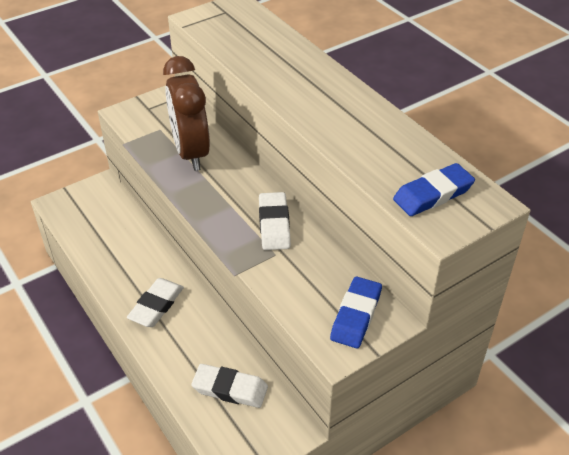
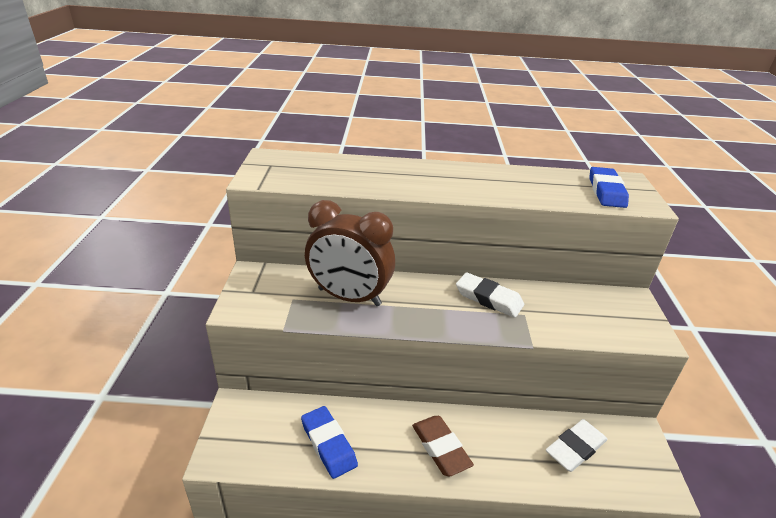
camera: 55 degrees left, 10 degrees down
white eraser [127,278,184,327] -> brown eraser [412,416,474,476]
blue eraser [330,276,382,348] -> blue eraser moved to [301,406,358,479]

